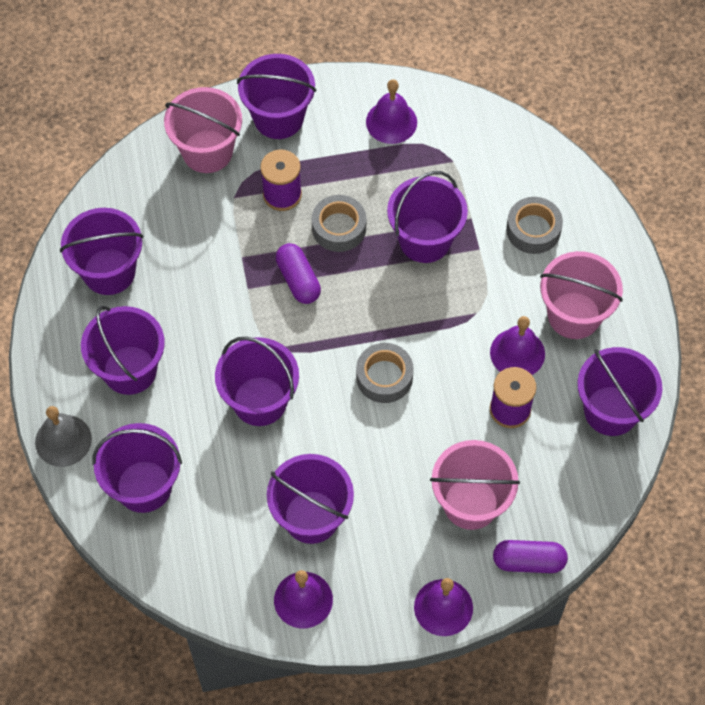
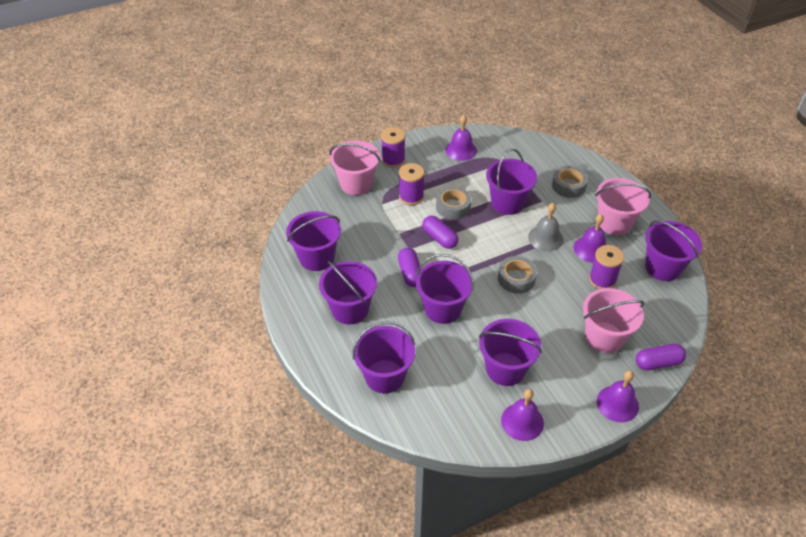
camera: 15 degrees left, 15 degrees down
grey bell [35,406,92,467] -> grey bell moved to [528,203,564,251]
purple bucket [237,54,316,139] -> purple spool [381,127,405,168]
none -> purple capsule [398,248,420,287]

